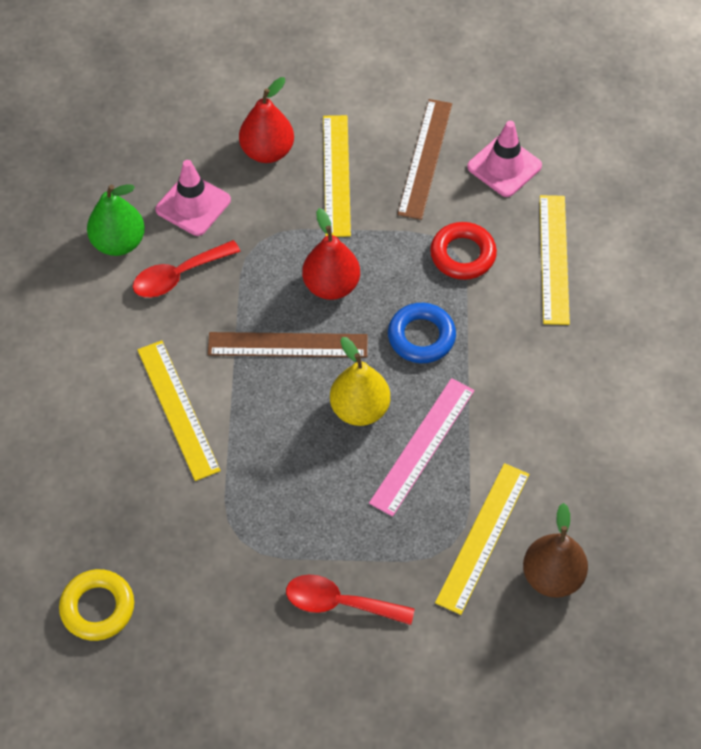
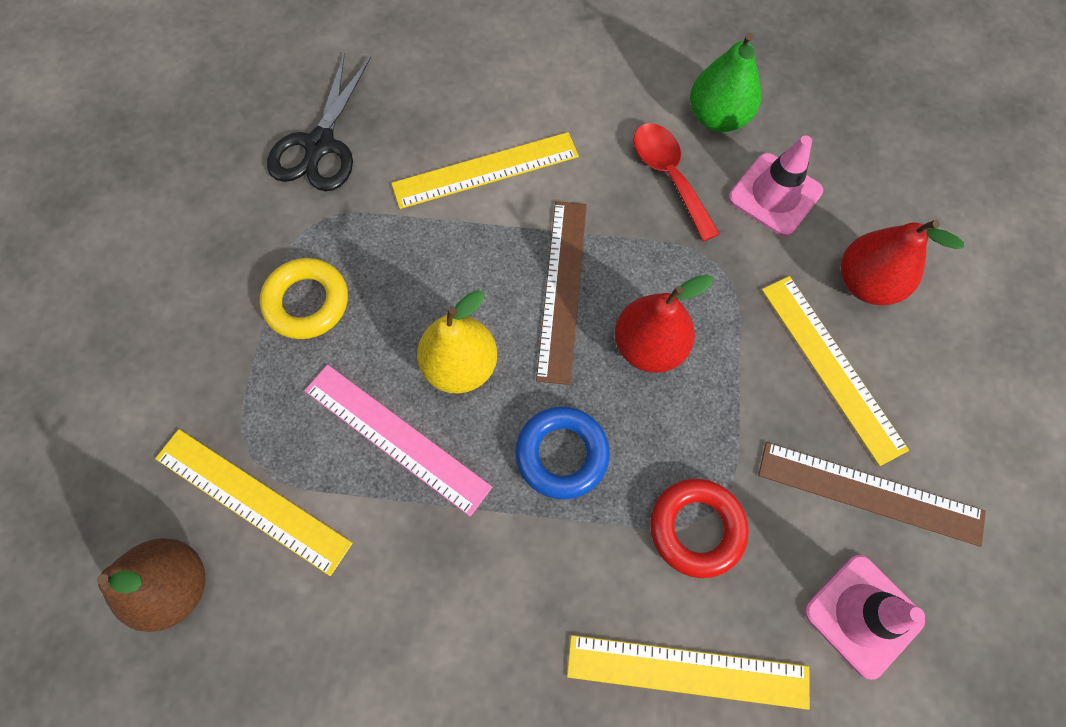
camera: 95 degrees right, 10 degrees up
yellow ring [59,569,134,641] -> yellow ring moved to [260,258,348,339]
red spoon [286,574,415,625] -> none
yellow ruler [323,115,351,237] -> yellow ruler turned 60 degrees clockwise [762,276,909,466]
none -> black scissors [267,53,371,191]

